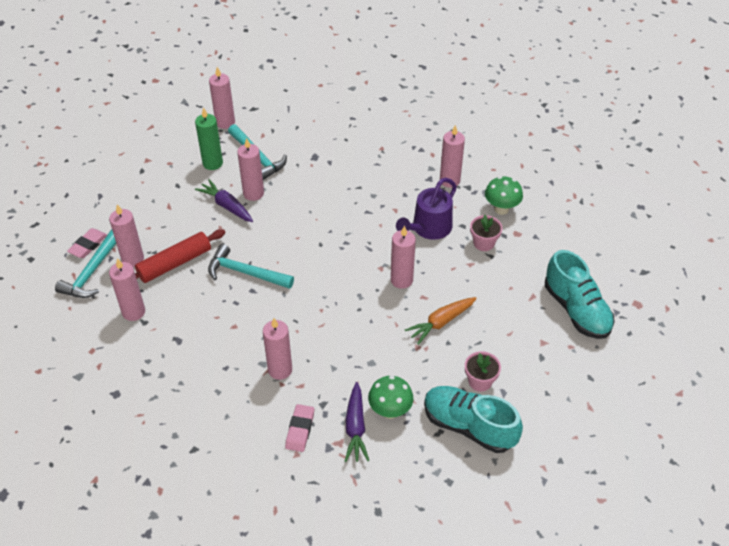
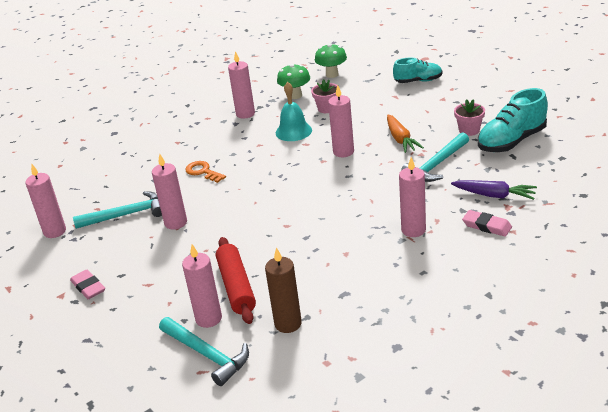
camera: 65 degrees left, 15 degrees down
pink eraser [67,228,107,258] -> pink eraser moved to [70,270,105,299]
pink candle [109,258,145,321] -> brown candle [265,247,302,333]
green candle [195,107,223,170] -> none
purple carrot [195,179,253,222] -> none
turquoise hammer [208,244,294,289] -> turquoise hammer moved to [401,132,469,182]
green mushroom [368,376,413,419] -> green mushroom moved to [315,43,347,78]
purple watering can [396,178,457,240] -> turquoise bell [276,82,312,141]
turquoise shoe [545,250,614,339] -> turquoise shoe [393,58,442,83], size x0.64
none -> orange key [185,161,226,183]

